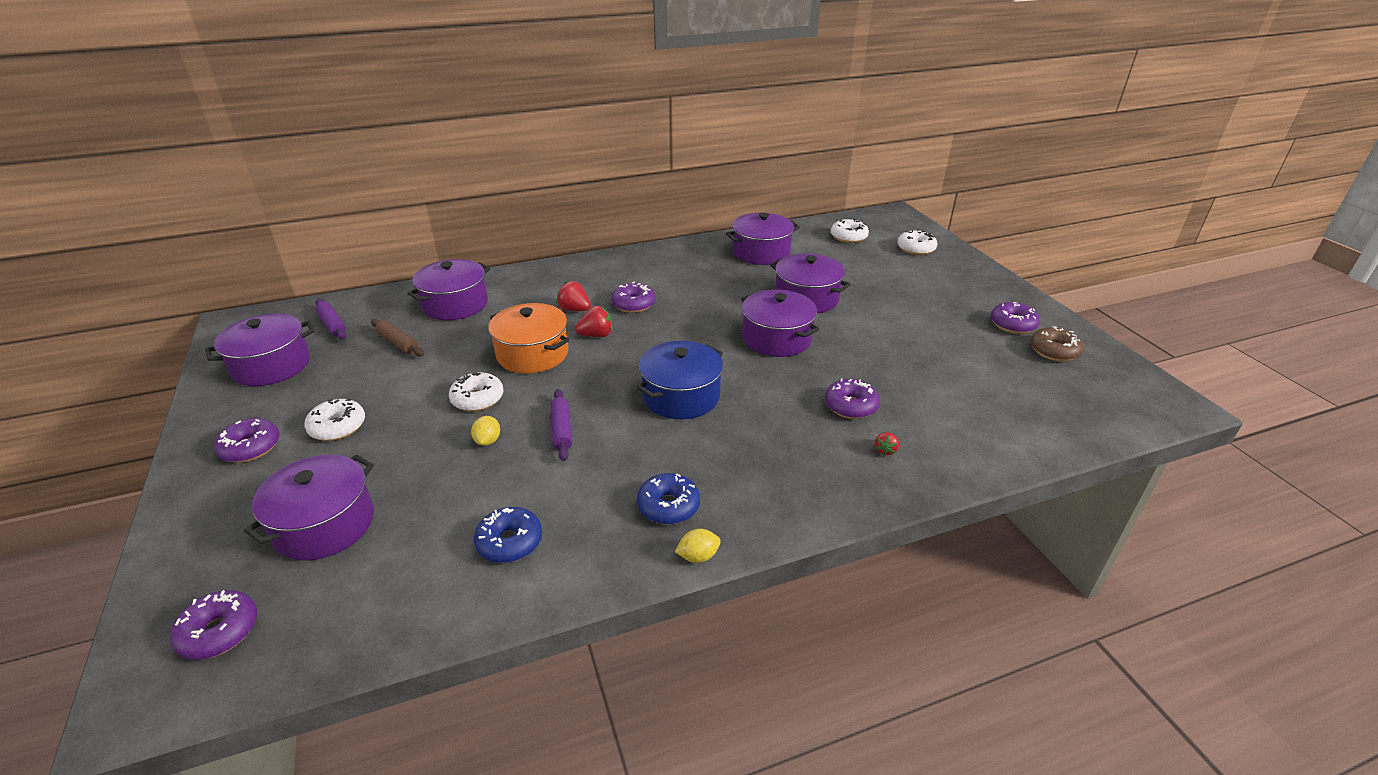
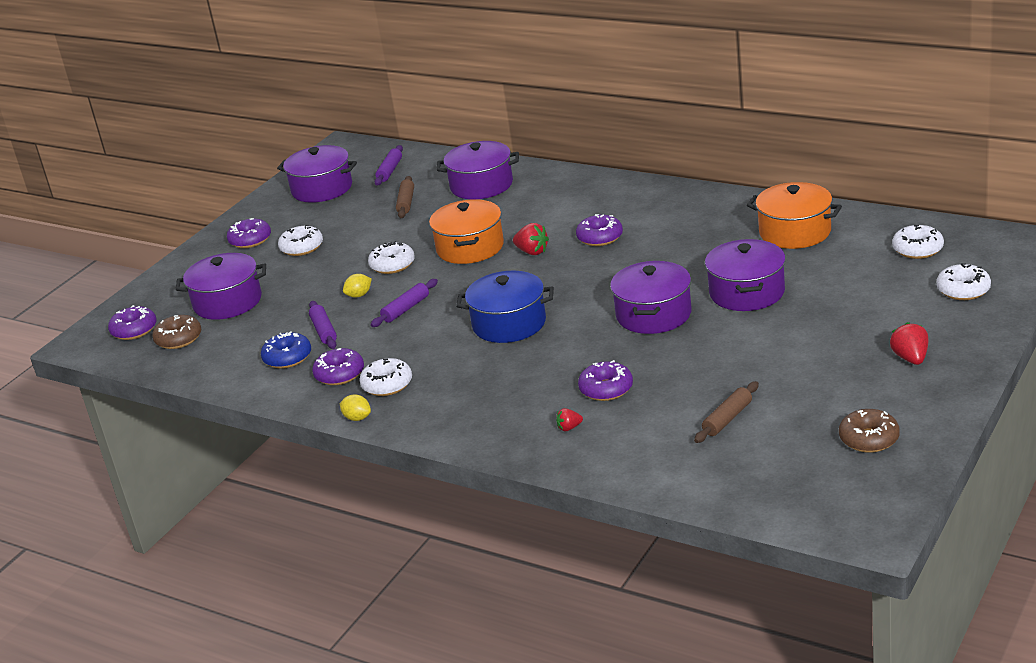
camera: 55 degrees right, 5 degrees down
red strawberry [556,281,591,311] -> red strawberry moved to [890,322,929,365]
blue donut [637,473,700,525] -> white donut [360,358,412,396]
purple pot [726,213,800,265] -> orange pot [747,182,842,249]
purple donut [991,302,1040,334] -> purple donut moved to [312,348,364,385]
none -> brown donut [152,315,201,349]
none -> purple rolling pin [309,301,337,349]
none -> brown rolling pin [694,381,759,443]

